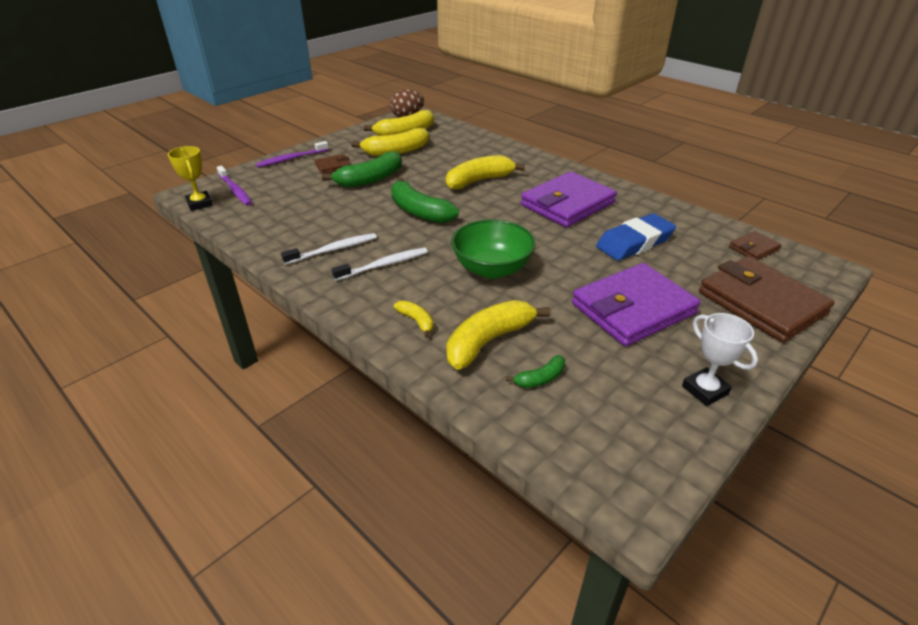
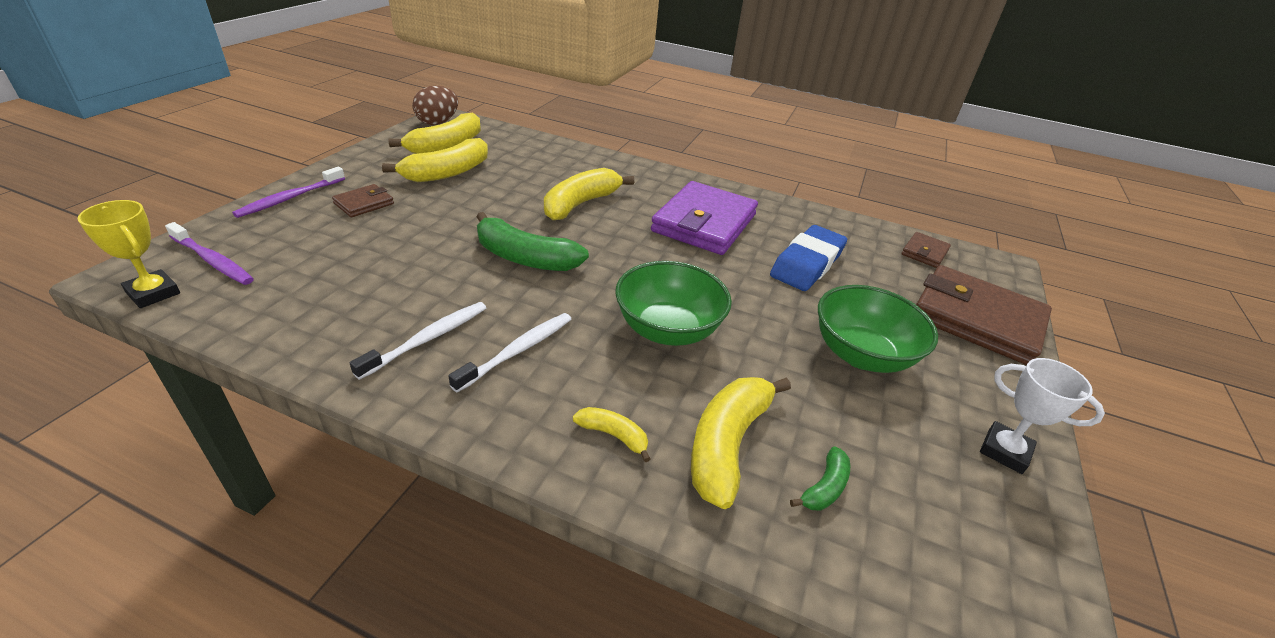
camera: 25 degrees left, 0 degrees up
green banana [322,151,402,188] -> none
purple wallet [572,263,701,346] -> green bowl [818,285,938,373]

